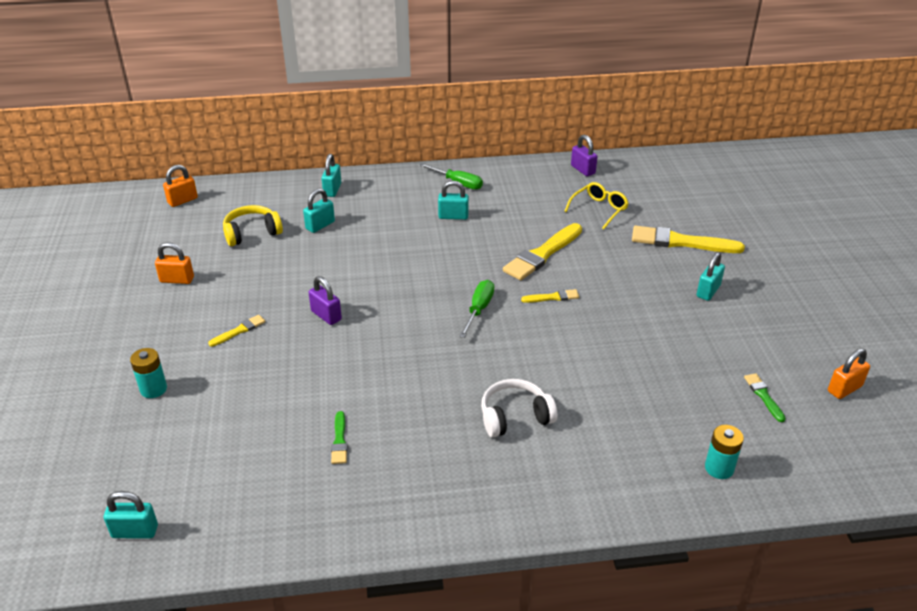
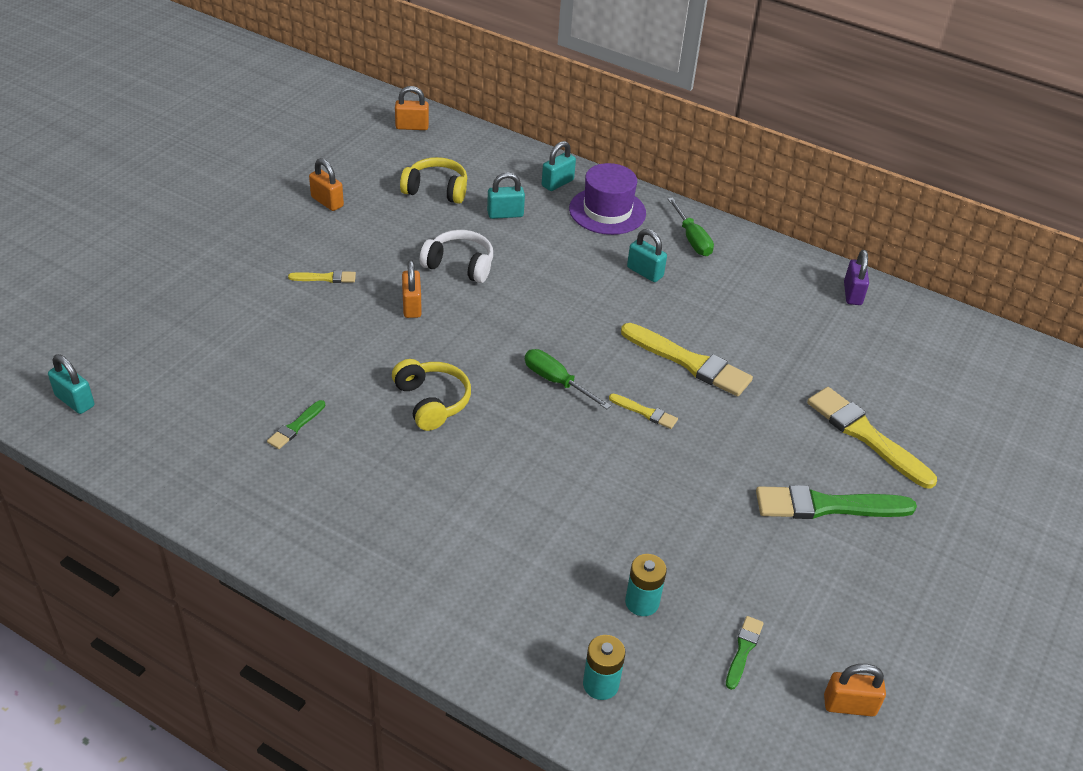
camera: 35 degrees right, 5 degrees up
turquoise battery [130,348,167,398] -> turquoise battery moved to [625,554,667,616]
purple padlock [309,276,342,325] -> orange padlock [402,260,422,318]
green screwdriver [459,280,495,338] -> green screwdriver turned 105 degrees counterclockwise [525,349,611,409]
white headphones [481,379,557,438] -> white headphones moved to [420,230,493,283]
yellow brush [503,223,582,280] -> yellow brush turned 135 degrees counterclockwise [621,323,753,396]
yellow glasses [564,182,629,229] -> none
turquoise padlock [697,252,725,301] -> green brush [756,485,917,519]
none -> yellow headphones [392,359,471,431]
none -> purple hat [569,163,646,235]

